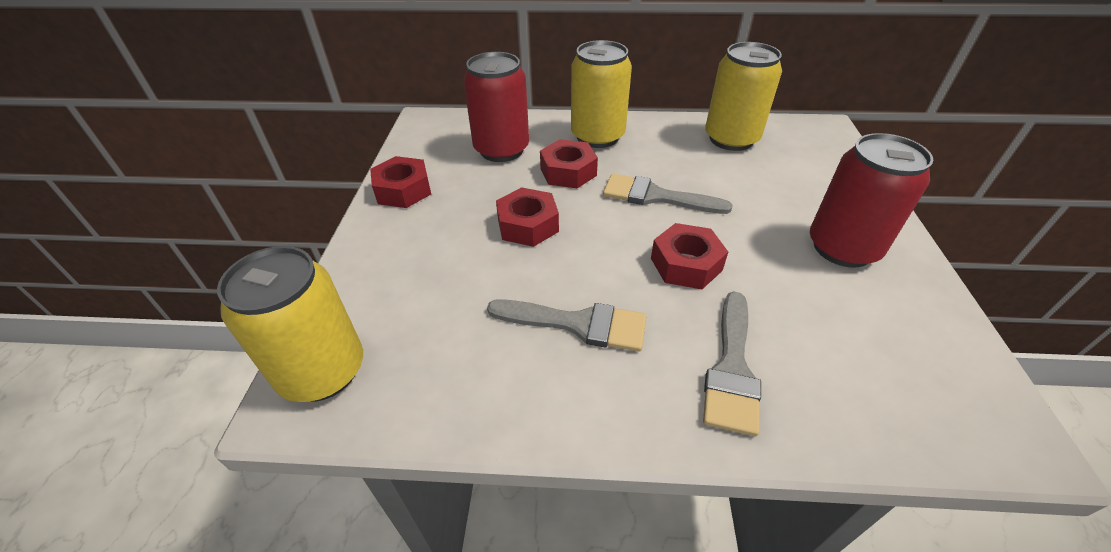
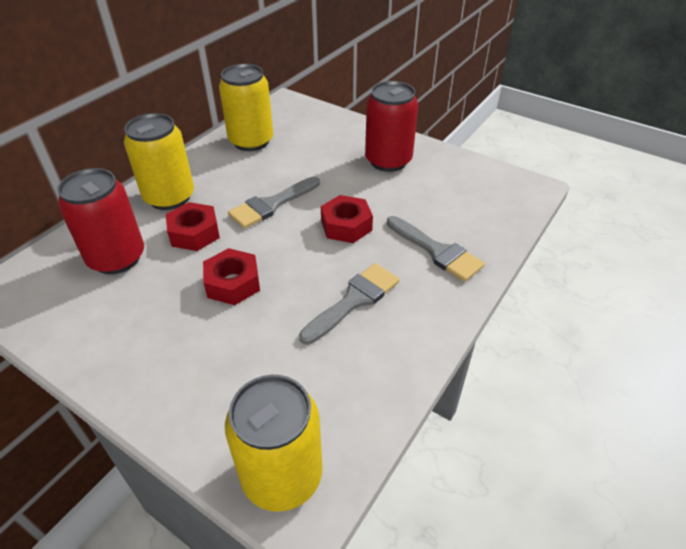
camera: 60 degrees left, 0 degrees up
red nut [370,156,431,208] -> none

